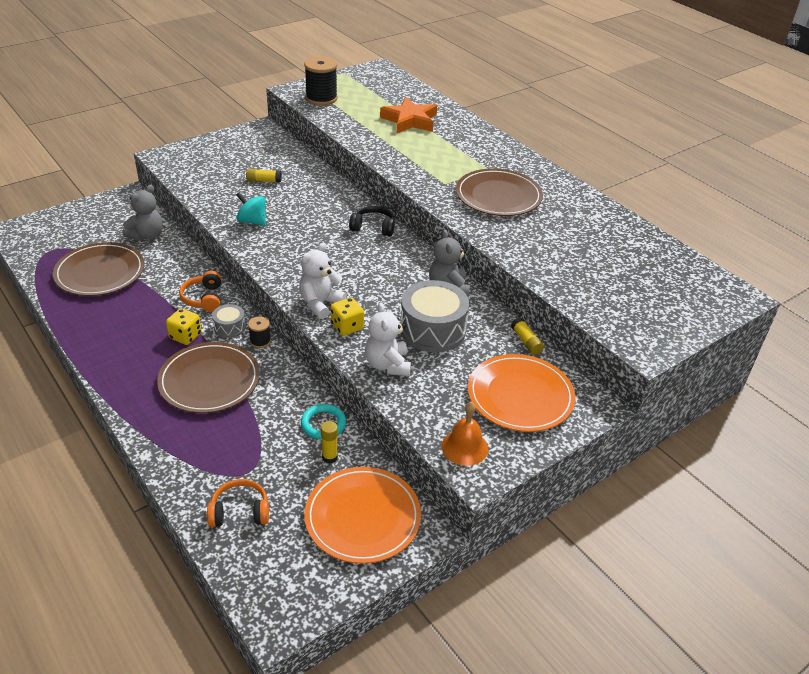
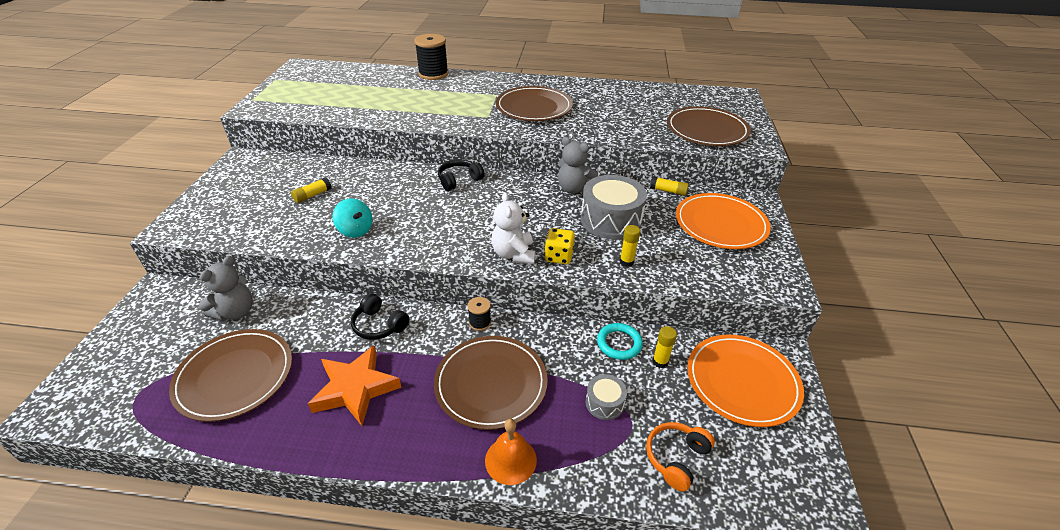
camera: 45 degrees left, 0 degrees up
grey teddy bear [123,185,163,241] -> grey teddy bear turned 45 degrees clockwise [199,256,253,321]
yellow dice [166,308,202,345] -> none
orange headphones [179,271,221,312] -> black headphones [351,293,410,340]
grey drum [212,304,246,338] -> grey drum moved to [586,374,627,420]
turquoise spinning top [236,192,266,226] -> turquoise spinning top turned 120 degrees counterclockwise [333,198,373,238]
black spool [304,56,338,105] -> black spool moved to [414,34,449,80]
white teddy bear [365,302,411,376] -> yellow glue stick [620,225,640,267]
orange star [380,97,437,133] -> orange star moved to [308,345,401,426]
orange bell [442,402,488,466] -> orange bell moved to [485,419,537,485]
none -> brown plate [667,106,751,146]

